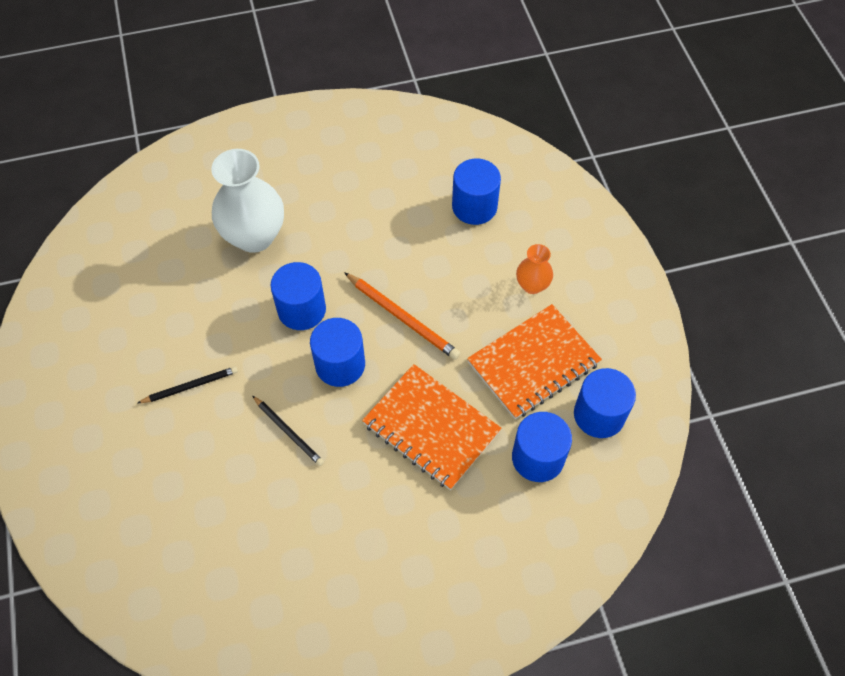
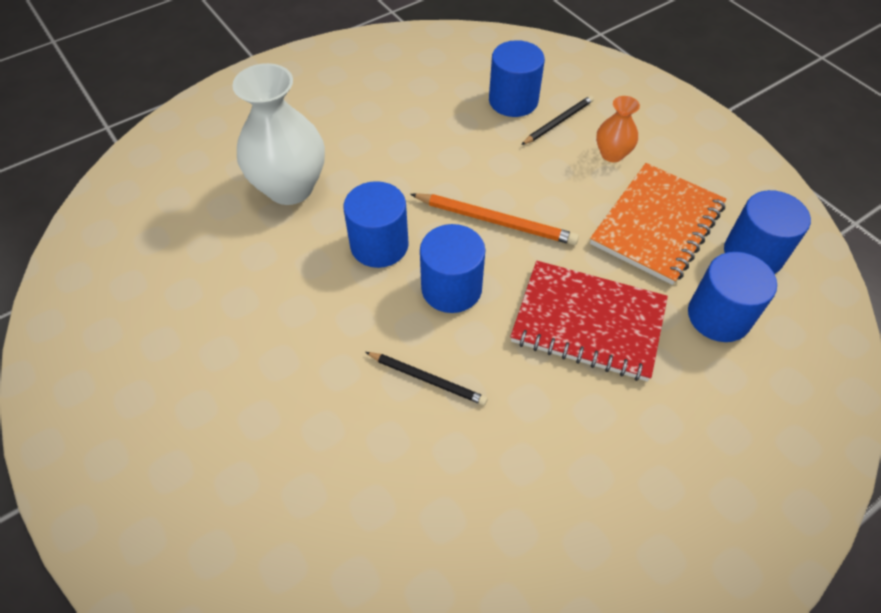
camera: 20 degrees left, 5 degrees down
black pencil [138,366,238,403] -> black pencil moved to [521,95,594,145]
orange notebook [362,364,502,490] -> red notebook [510,261,668,381]

